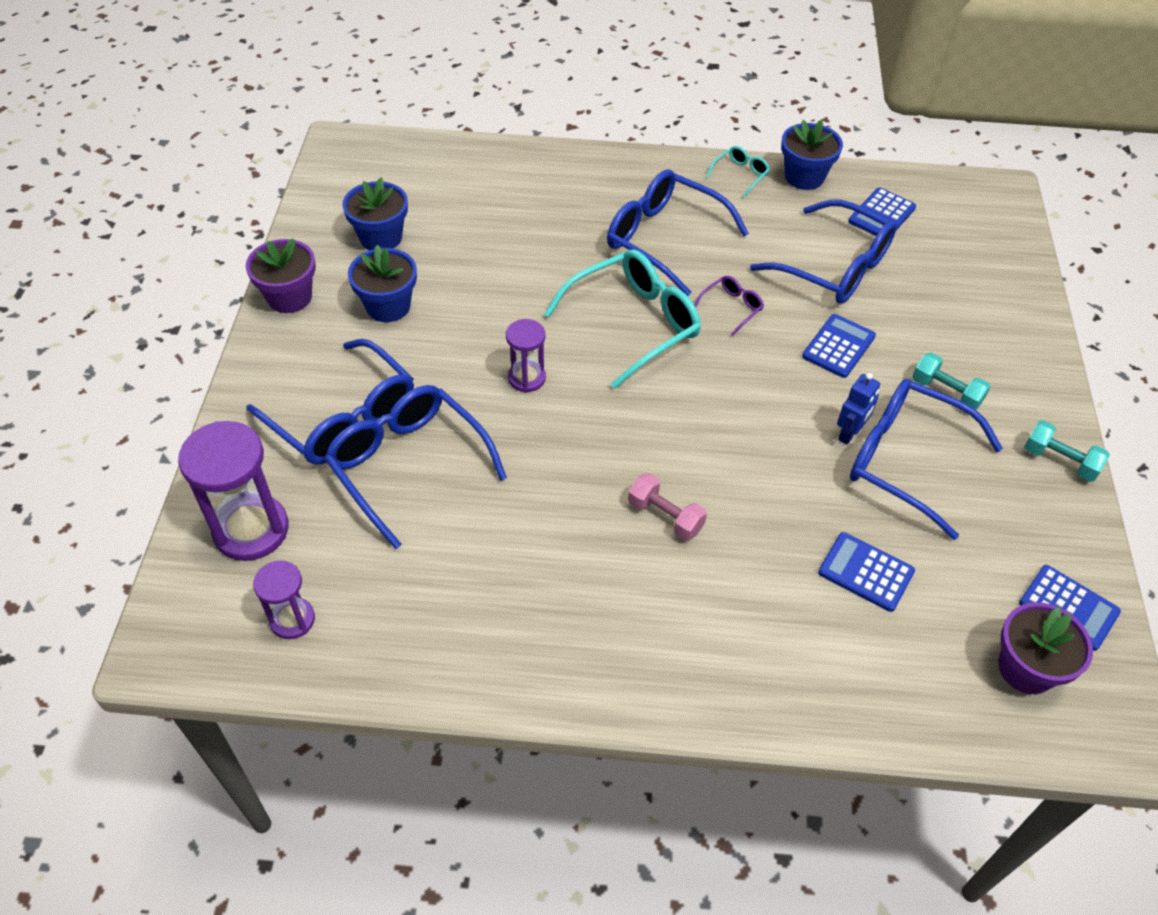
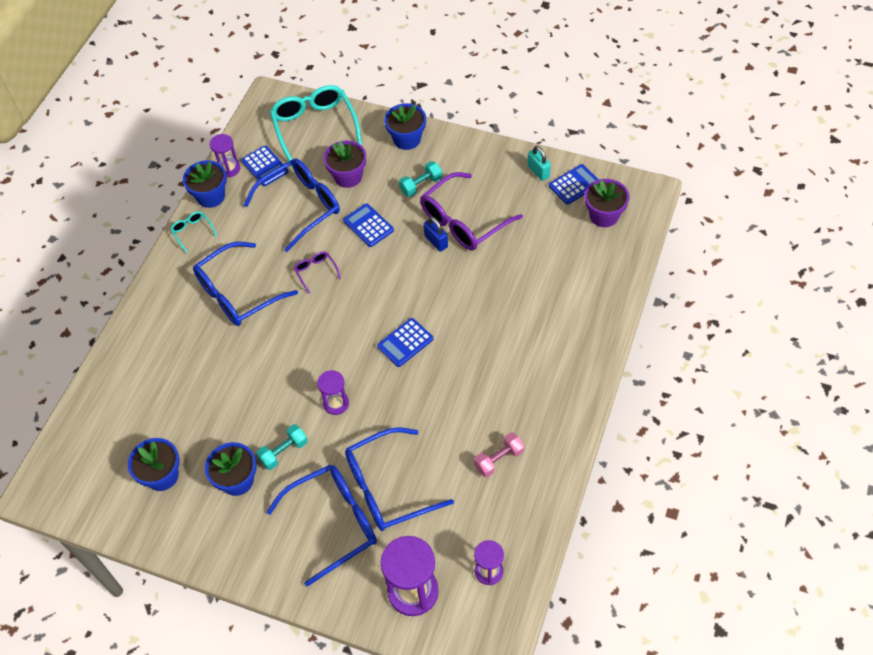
camera: 70 degrees left, 5 degrees up
purple flower pot [246,238,316,313] -> purple flower pot moved to [323,140,366,188]
turquoise glasses [544,249,701,389] -> turquoise glasses moved to [270,85,362,166]
pink dumbbell [628,473,707,541] -> pink dumbbell moved to [474,432,524,477]
blue calculator [818,532,915,612] -> blue calculator moved to [377,318,433,367]
blue robot [837,373,880,445] -> blue padlock [423,216,448,252]
blue glasses [850,379,1003,540] -> purple glasses [420,172,523,250]
turquoise dumbbell [1024,420,1110,482] -> turquoise dumbbell moved to [256,424,308,470]
none -> purple hourglass [210,134,240,177]
none -> blue flower pot [384,103,426,150]
none -> turquoise padlock [527,145,551,181]

